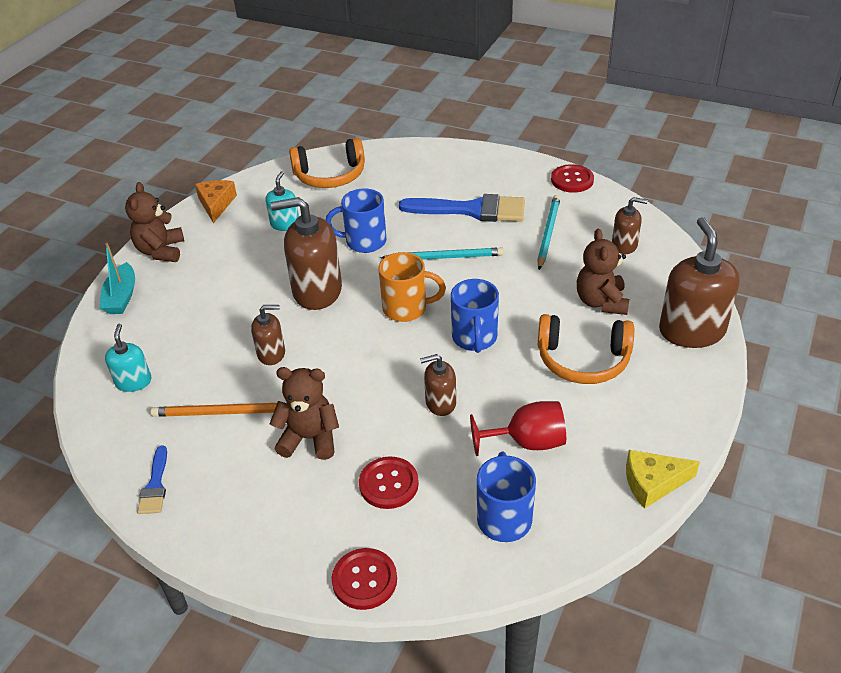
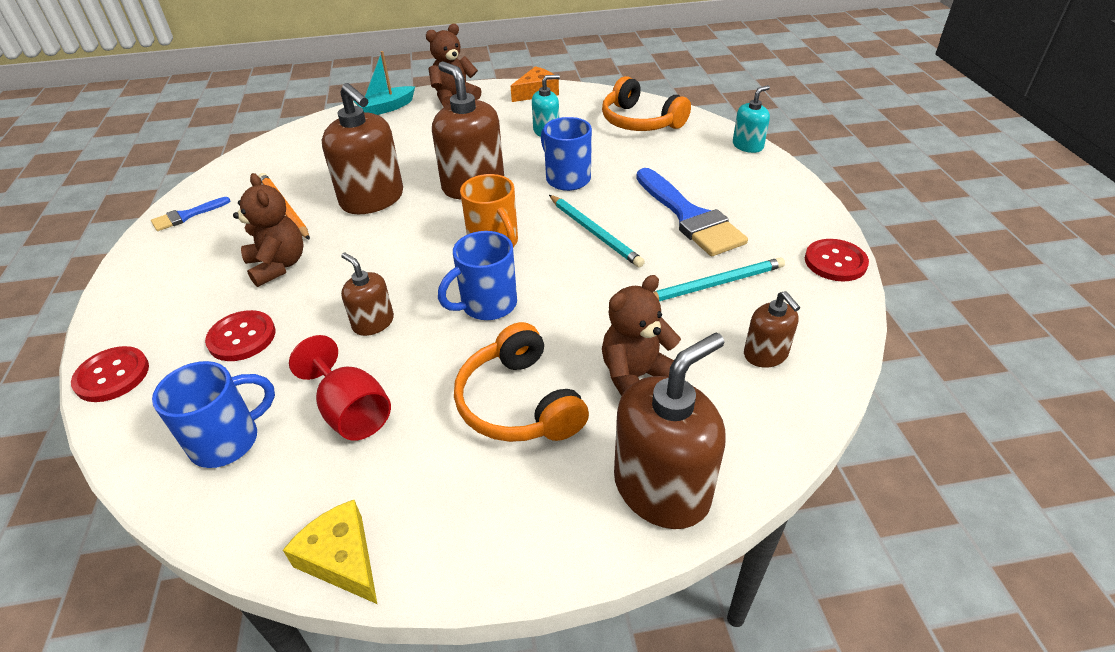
camera: 55 degrees right, 0 degrees up
turquoise soap dispenser [105,324,151,392] -> turquoise soap dispenser moved to [733,85,770,153]
brown soap dispenser [251,305,285,365] -> brown soap dispenser [322,83,403,214], size x1.87

